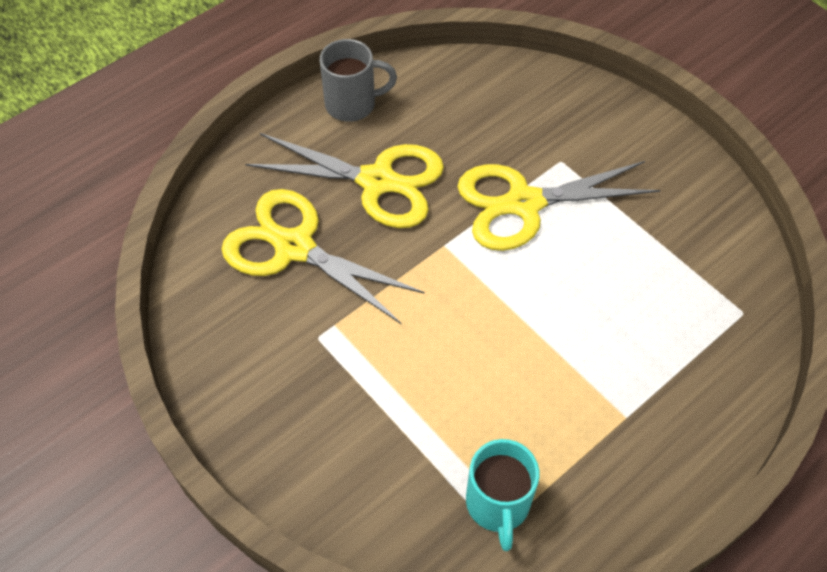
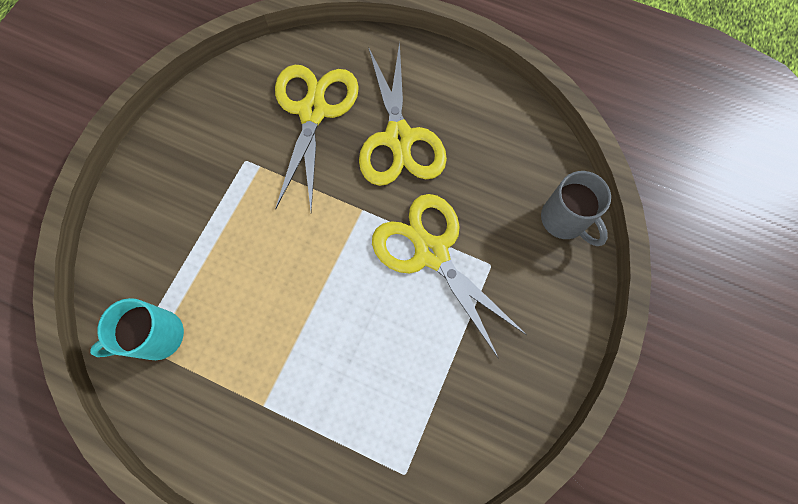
camera: 65 degrees right, 15 degrees up
grey mug [320,39,397,122] -> grey mug moved to [541,171,611,246]

